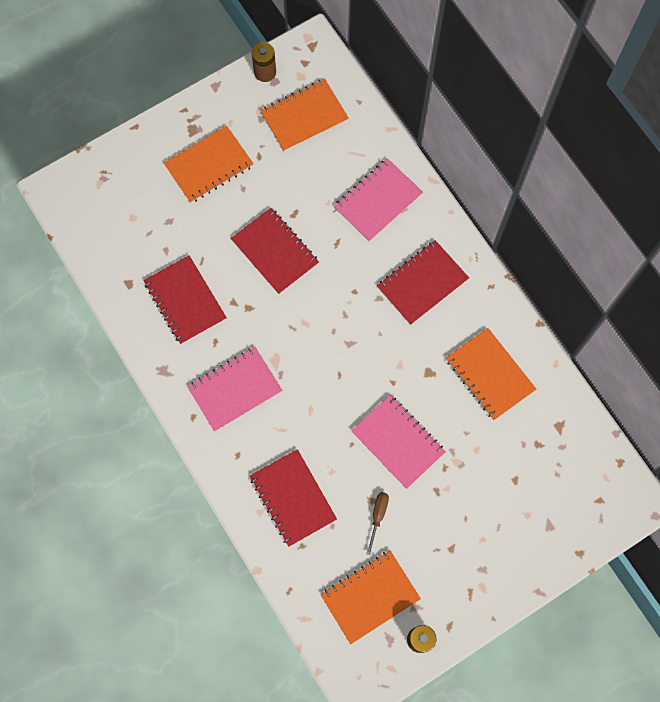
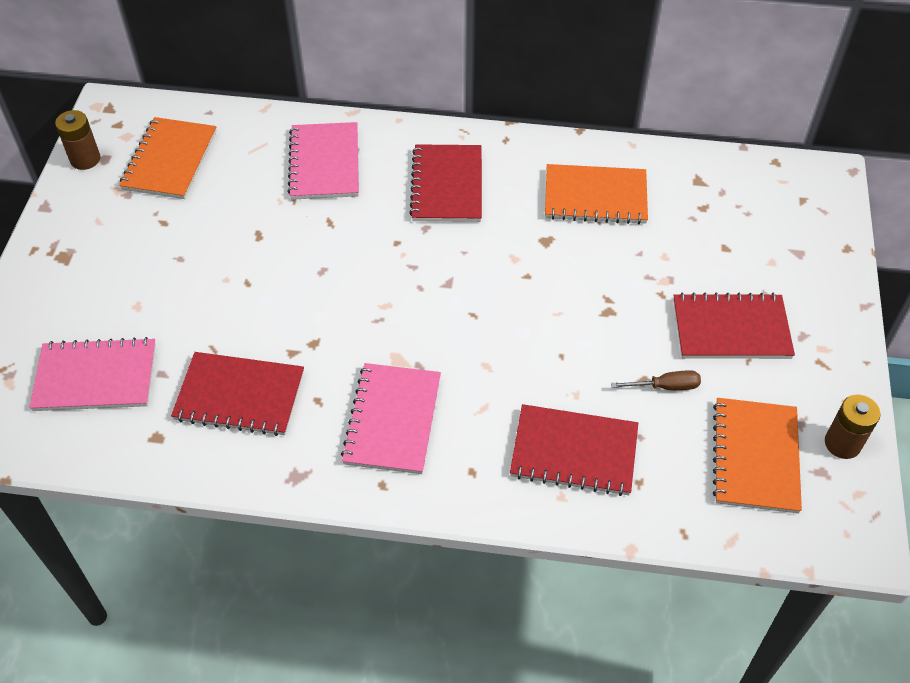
camera: 50 degrees left, 20 degrees down
orange notebook [164,126,254,203] -> none
red notebook [231,208,319,294] -> red notebook moved to [673,292,795,359]
pink notebook [351,395,446,489] -> pink notebook moved to [29,337,156,411]
brown screwdriver [366,492,389,555] -> brown screwdriver turned 120 degrees clockwise [611,370,701,390]

